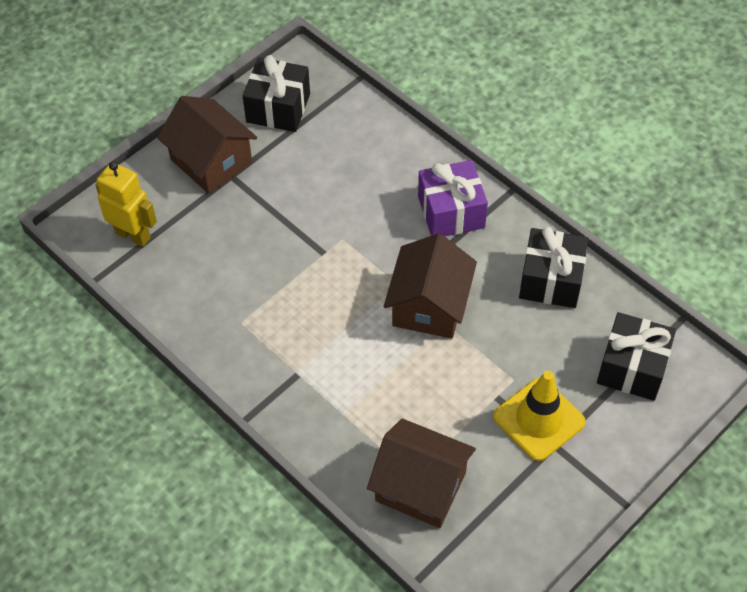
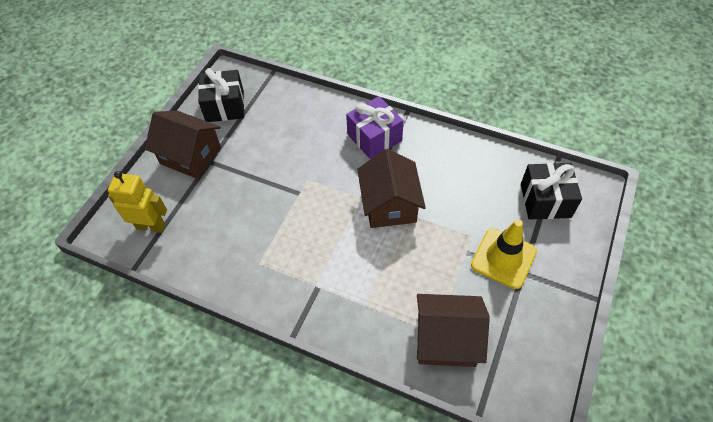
camera: 20 degrees left, 0 degrees up
black gift [519,227,588,308] -> none

